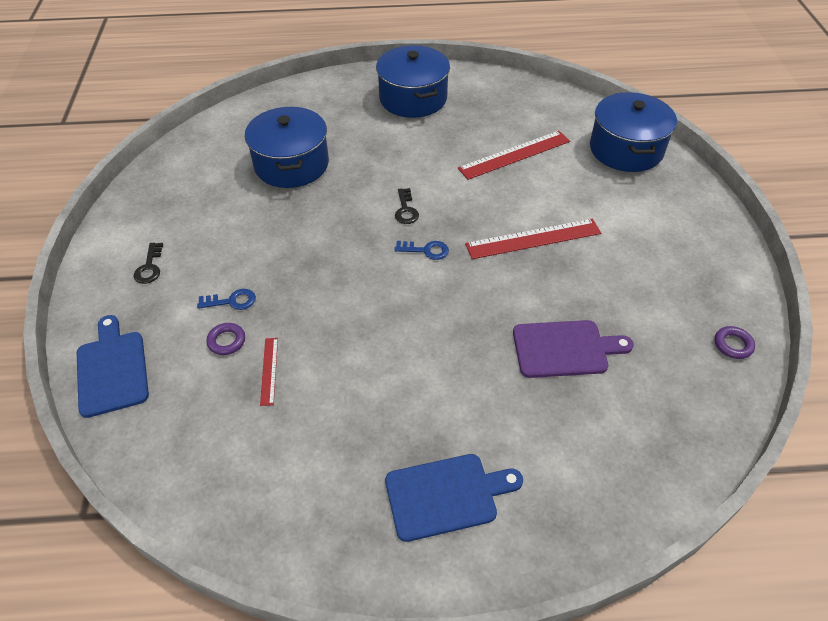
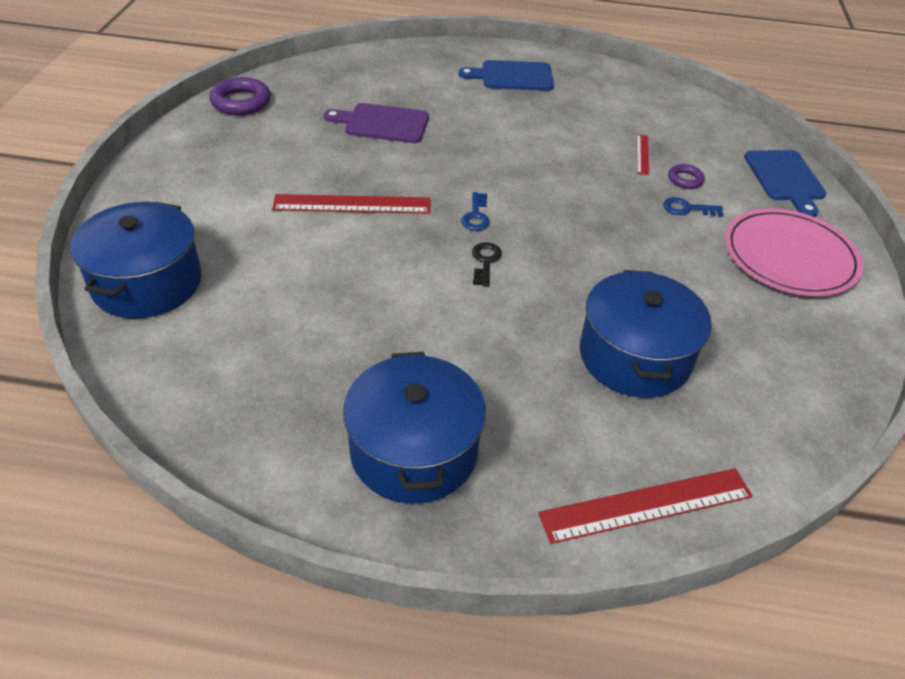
camera: 170 degrees left, 5 degrees down
black key [133,243,163,284] -> pink plate [725,208,863,296]
blue key [395,241,449,260] -> blue key turned 105 degrees counterclockwise [461,192,490,231]
red ruler [458,131,570,180] -> red ruler moved to [538,468,753,544]
purple ring [714,326,755,359] -> purple ring [209,77,271,115], size x1.78

